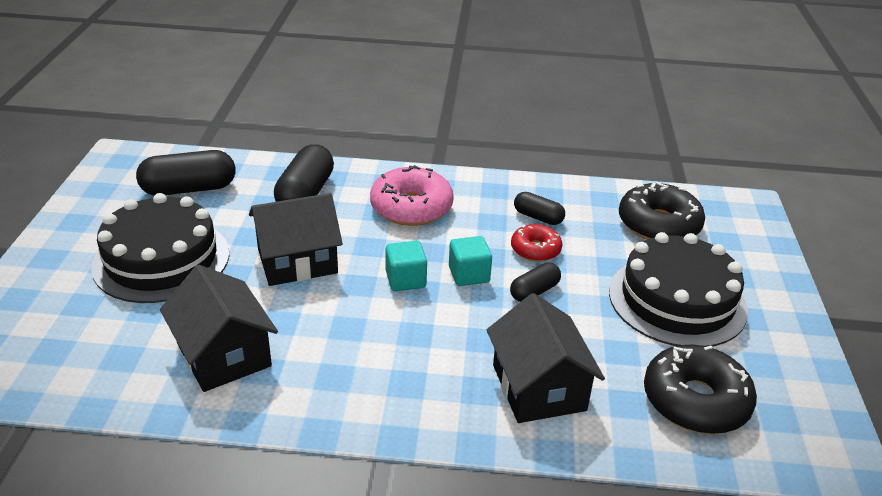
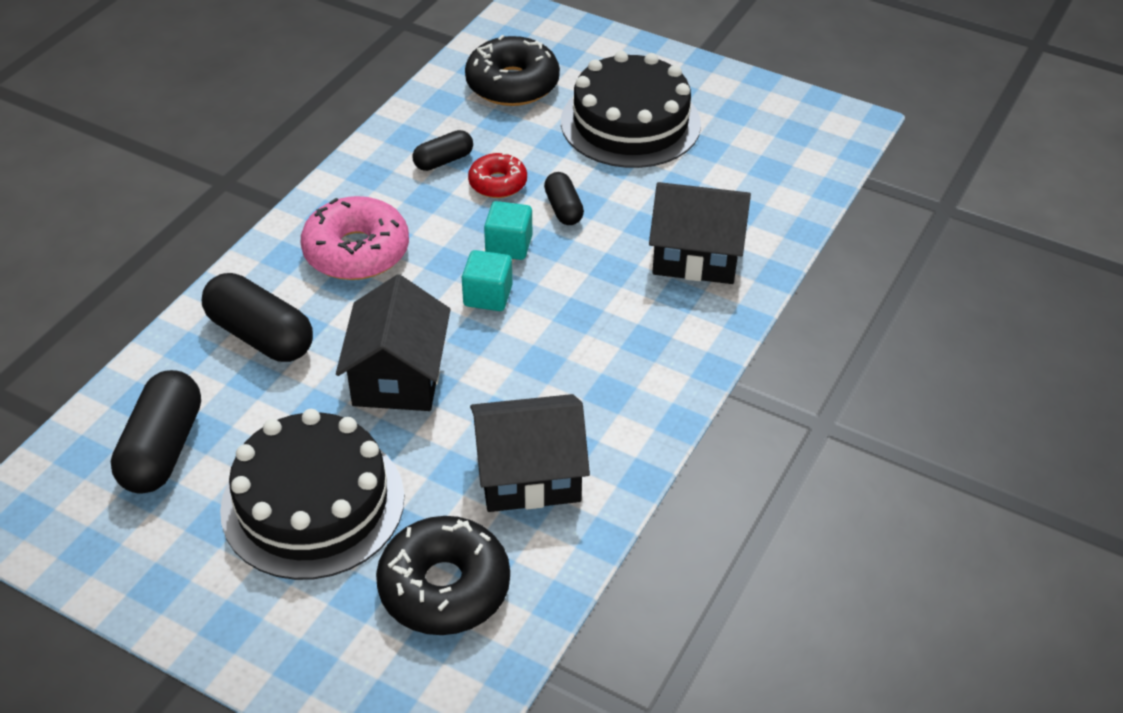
camera: 65 degrees left, 10 degrees up
black donut [644,345,757,434] -> black donut moved to [376,516,510,635]

